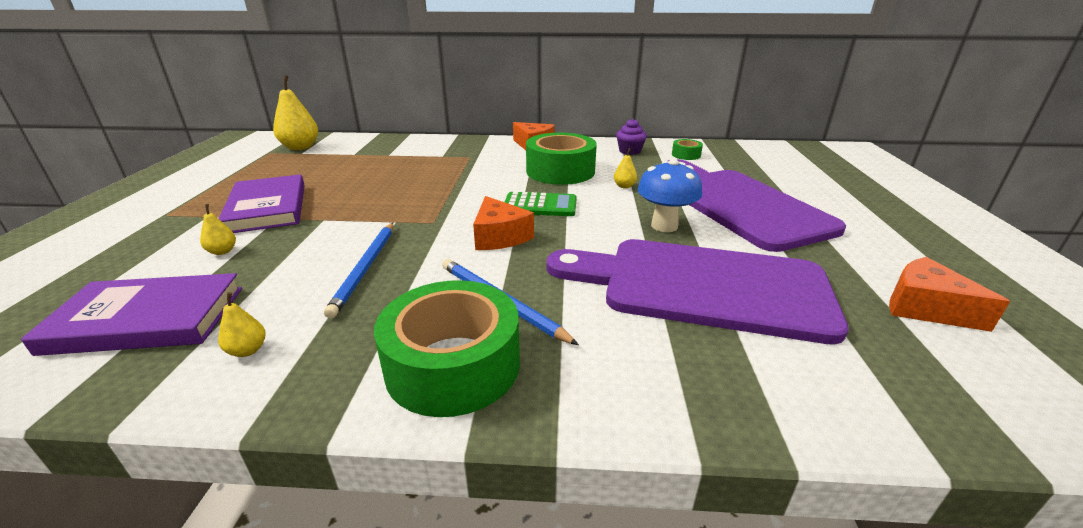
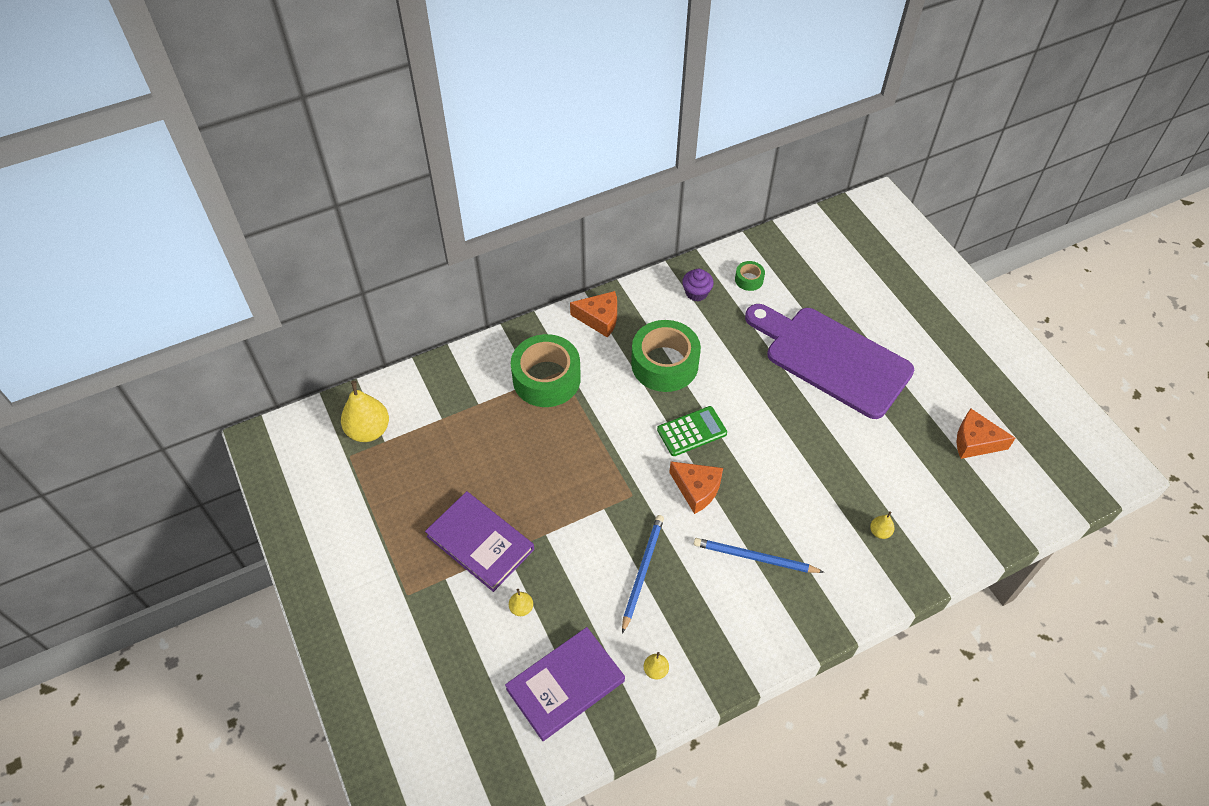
camera: 30 degrees left, 25 degrees up
blue pencil [324,223,393,319] -> blue pencil turned 135 degrees counterclockwise [622,515,664,634]
green tape [374,280,520,417] -> green tape moved to [511,334,581,407]
purple cutting board [547,239,849,345] -> none
yellow pear [614,148,637,188] -> yellow pear moved to [870,511,895,539]
blue mushroom [638,159,702,232] -> none

